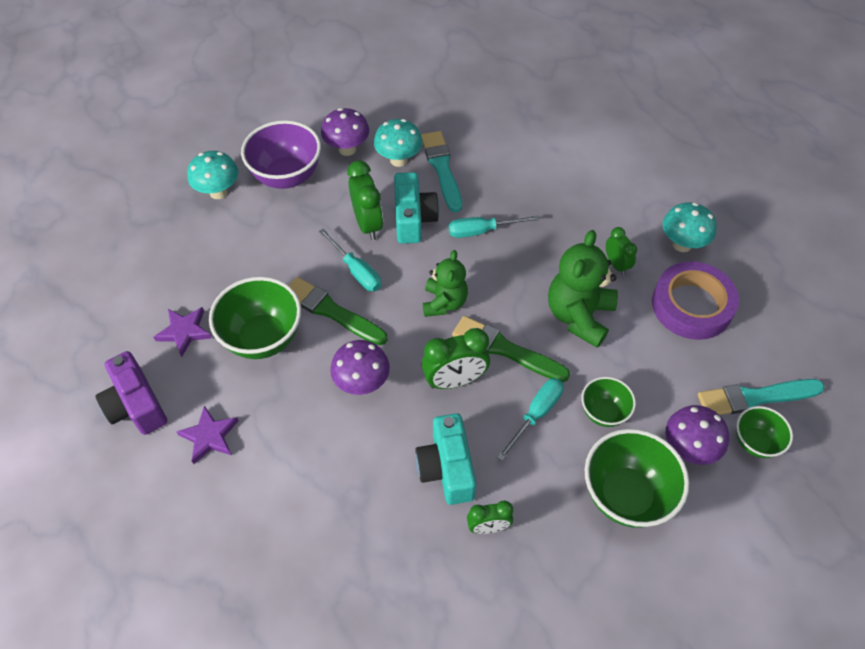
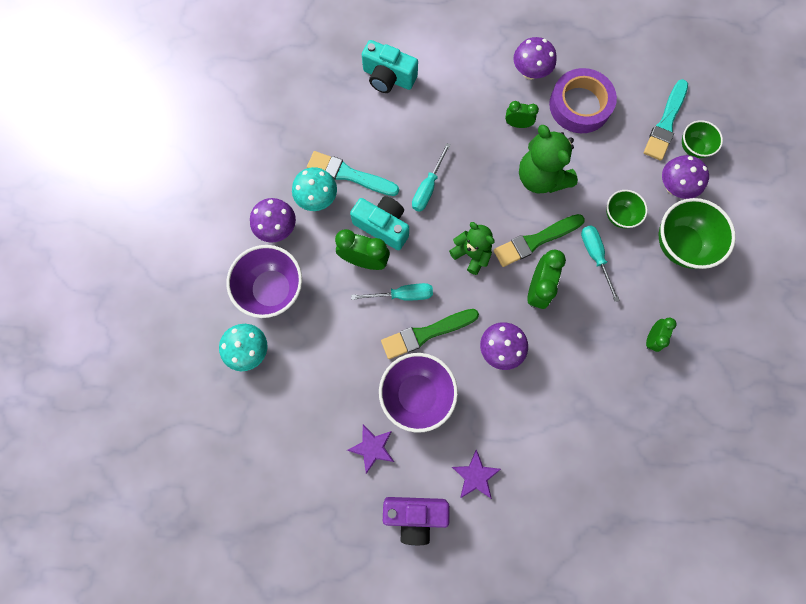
camera: 55 degrees left, 20 degrees up
green bowl [209,277,301,359] -> purple bowl [379,353,458,433]
turquoise camera [415,413,476,505] -> turquoise camera moved to [362,40,418,93]
turquoise mushroom [663,202,717,252] -> purple mushroom [514,37,557,80]

